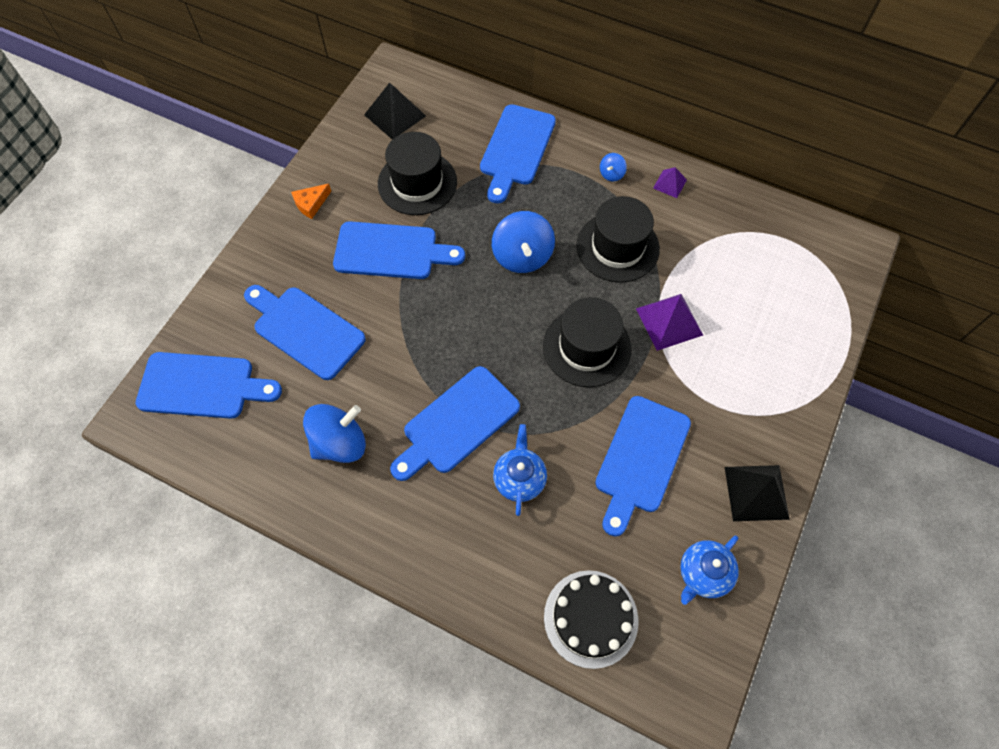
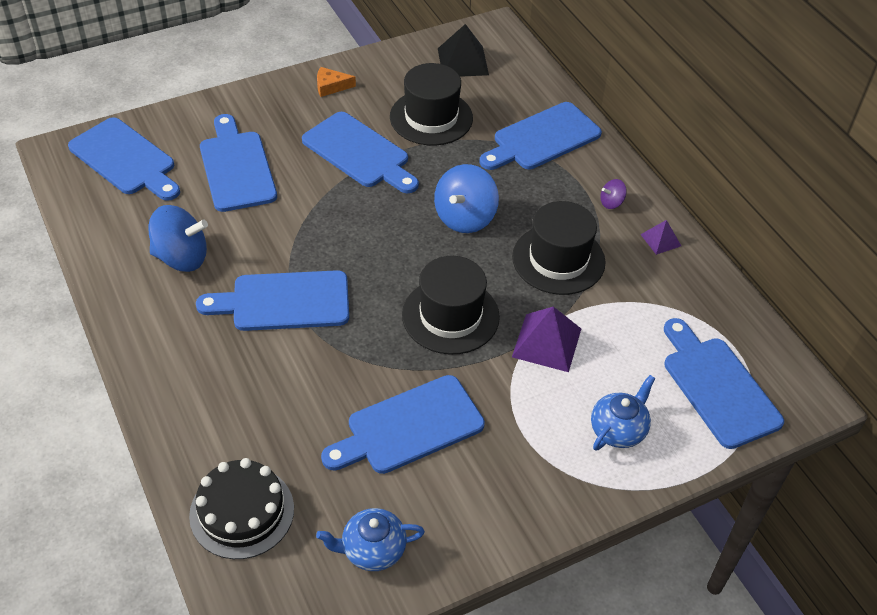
camera: 35 degrees right, 15 degrees down
blue teapot [493,424,547,516] -> blue teapot moved to [591,375,655,451]
blue spinning top [600,153,627,182] -> purple spinning top [600,179,627,209]
black pyramid [725,465,790,521] -> none
none -> blue cutting board [664,318,784,449]

